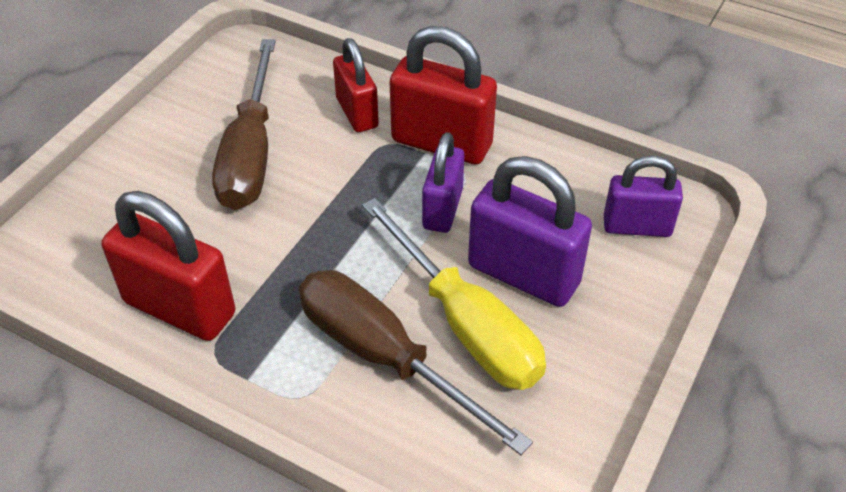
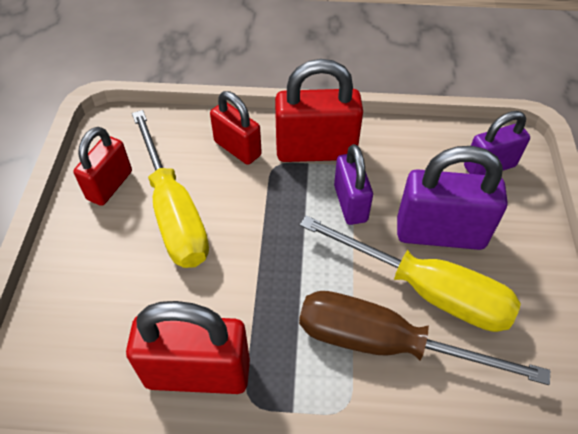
camera: 25 degrees left, 5 degrees up
brown screwdriver [212,39,276,210] -> yellow screwdriver [132,110,209,268]
none -> red padlock [73,127,132,206]

